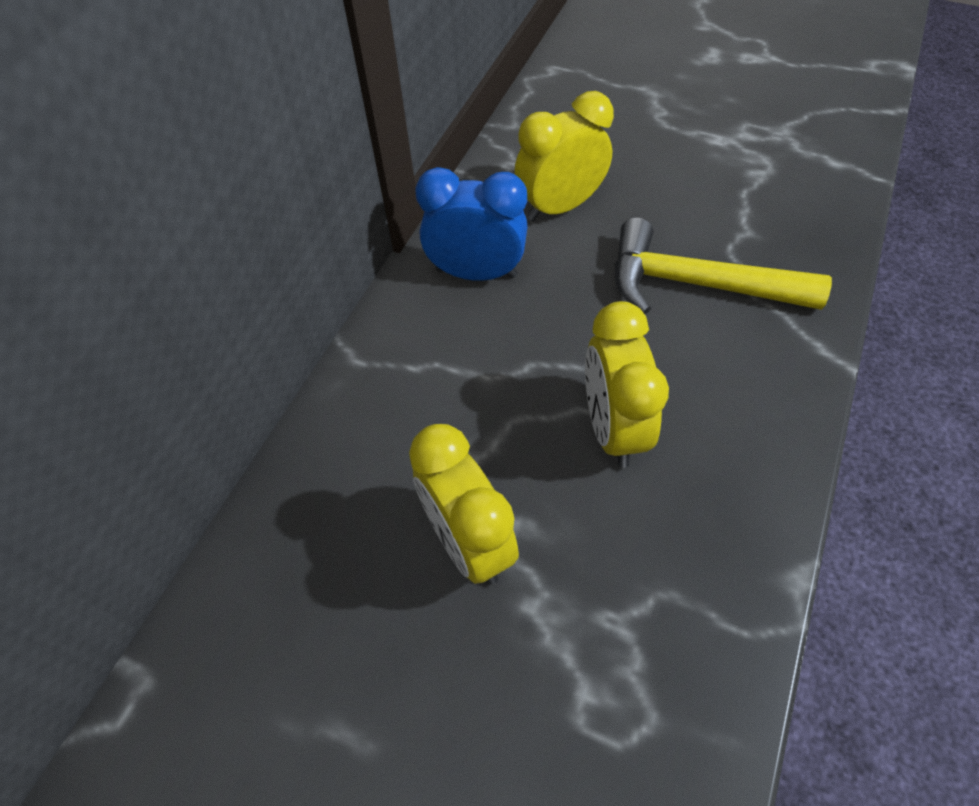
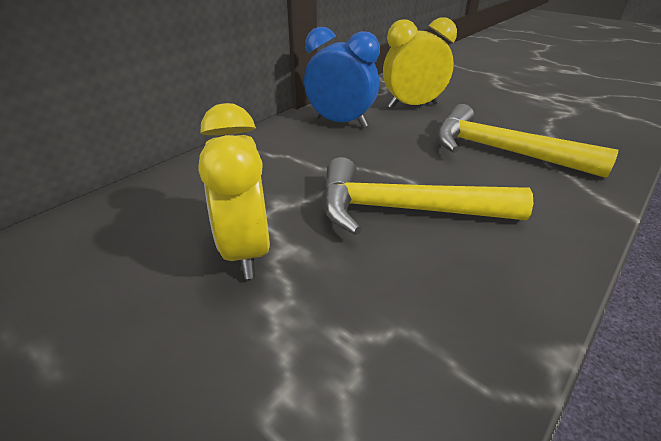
camera: 15 degrees right, 20 degrees down
yellow clock [585,301,669,468] -> yellow hammer [322,157,533,235]

